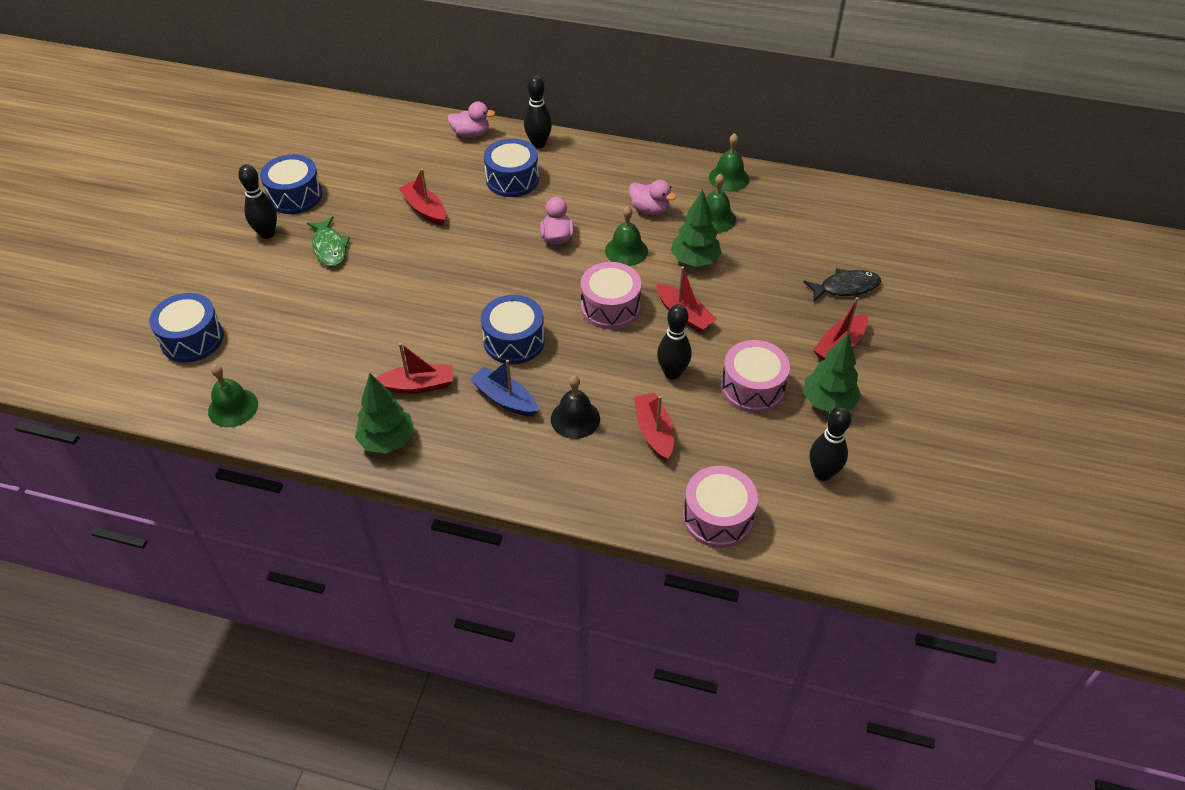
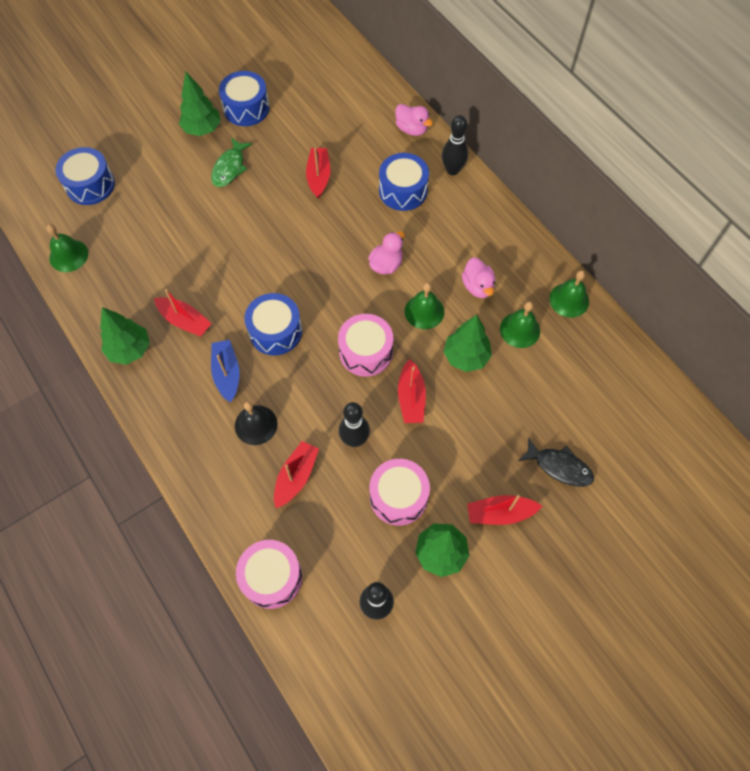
camera: 40 degrees right, 15 degrees up
black bowling pin [238,164,277,239] -> green tree [179,72,221,136]

